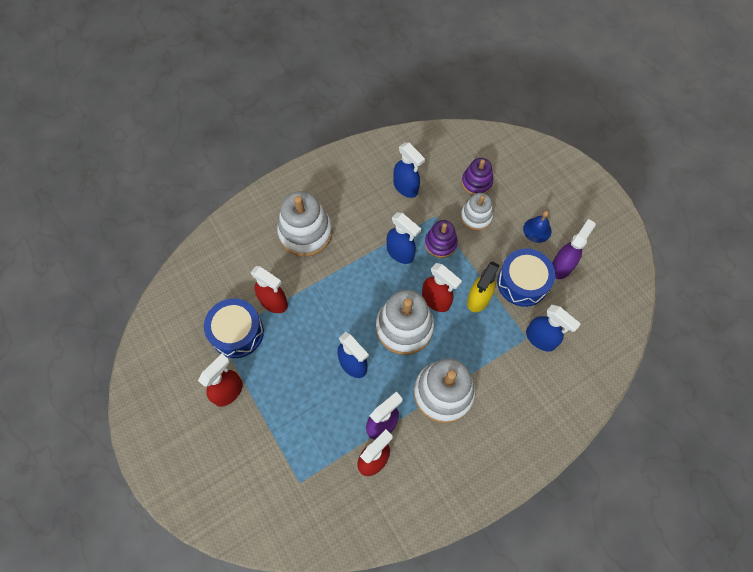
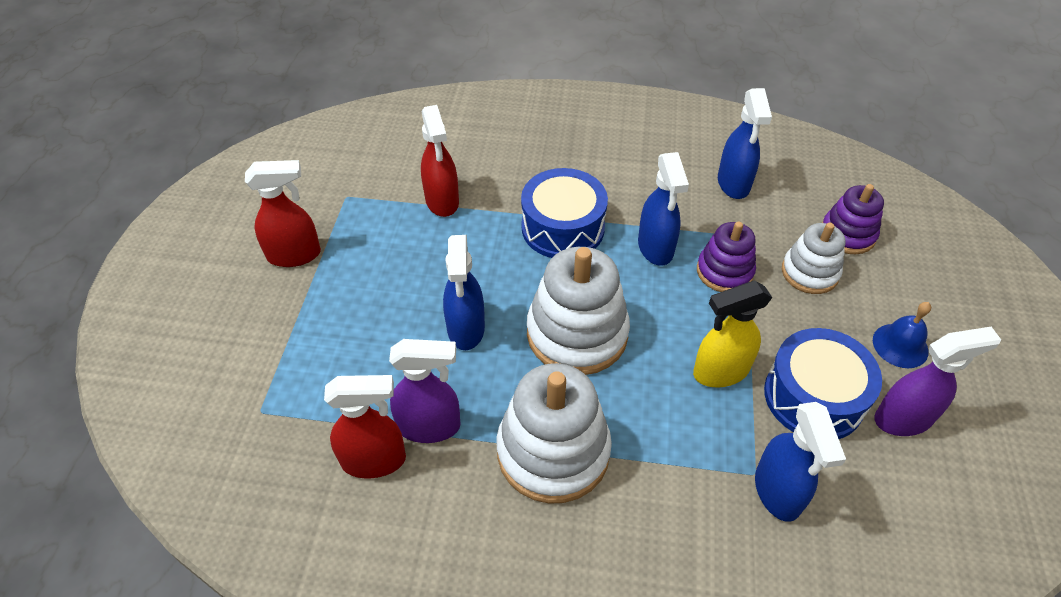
camera: 40 degrees right, 15 degrees down
blue drum [204,298,264,358] -> blue drum moved to [521,168,608,258]
white stacking toy [277,191,332,257] -> none
red spray bottle [422,263,462,312] -> none

